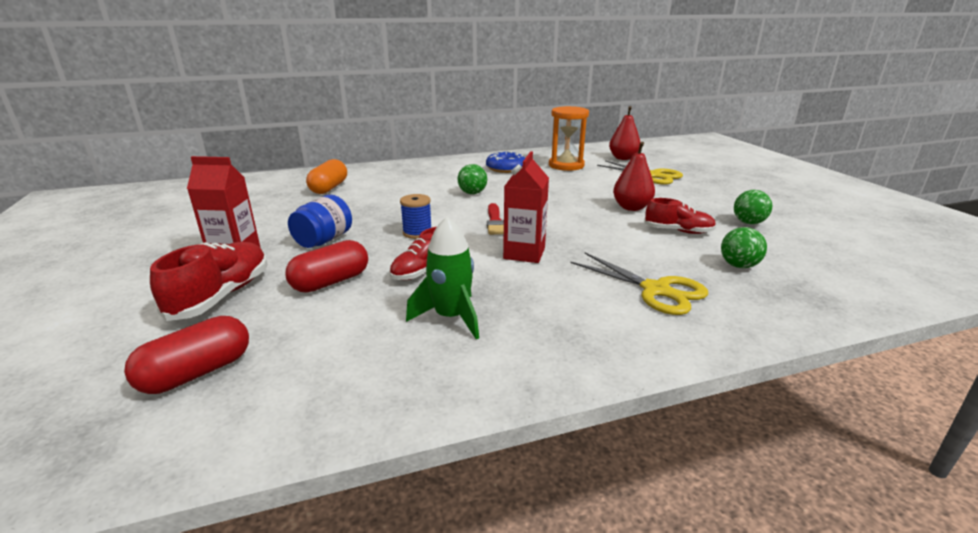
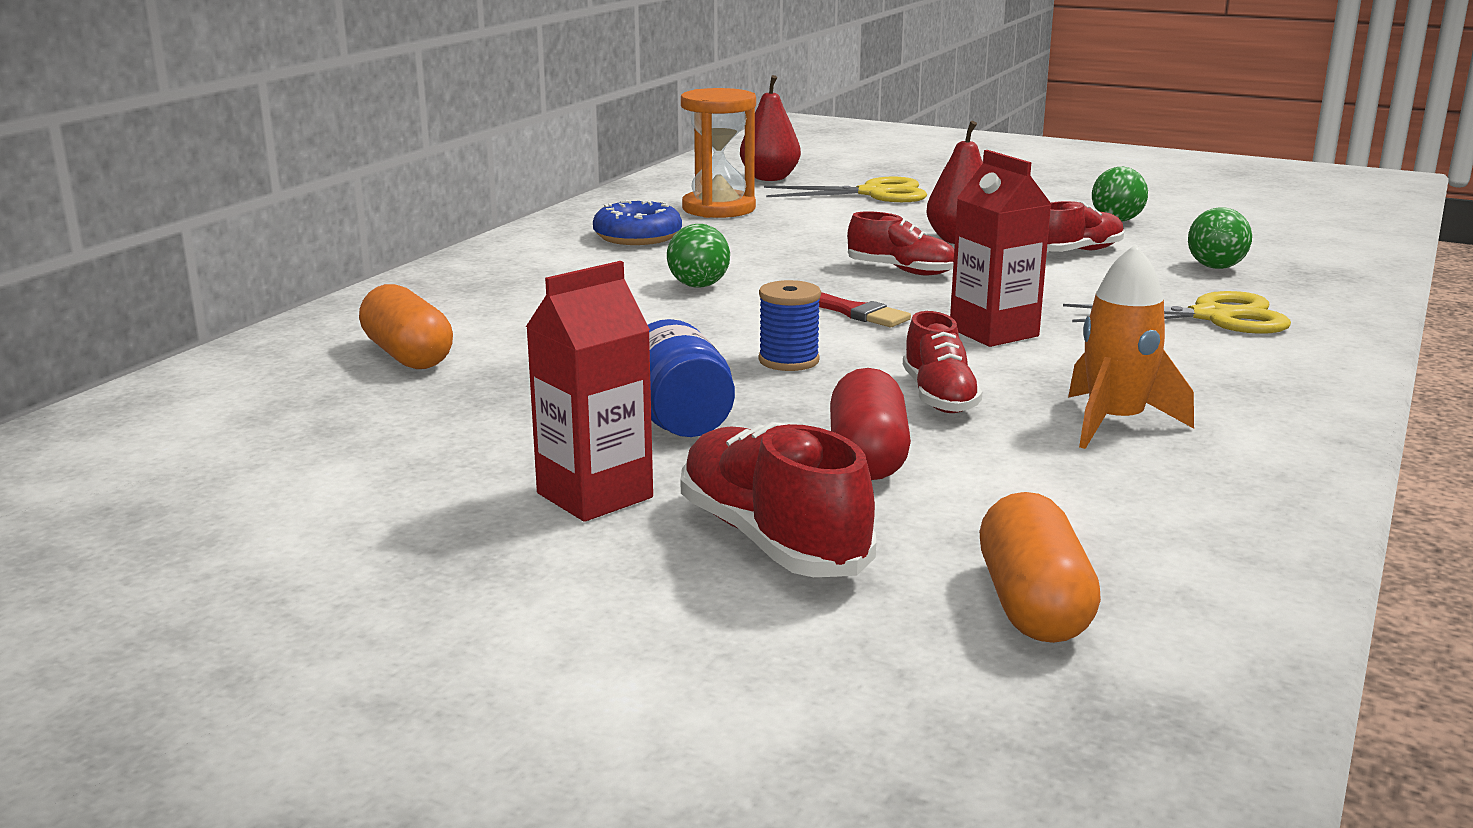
camera: 45 degrees left, 5 degrees down
red capsule [124,316,249,394] -> orange capsule [980,492,1101,643]
green rocket [406,217,479,339] -> orange rocket [1068,244,1194,449]
none -> red shoe [848,211,954,275]

